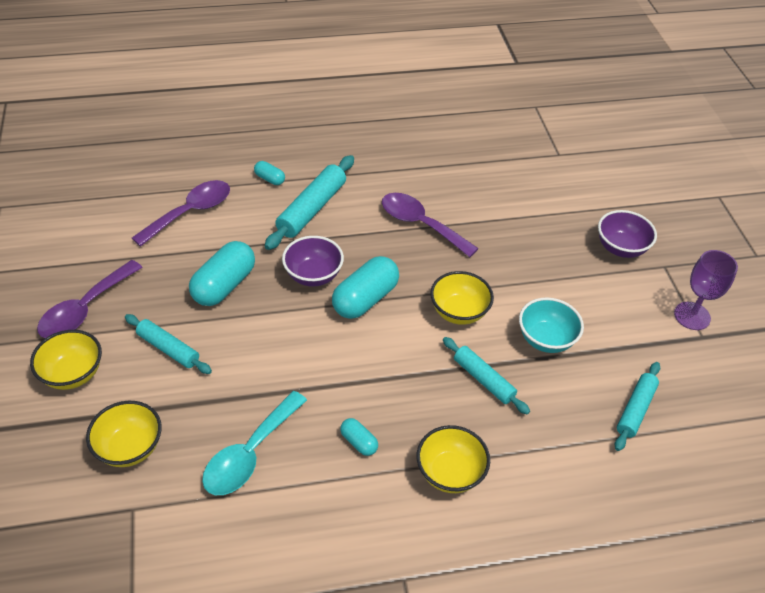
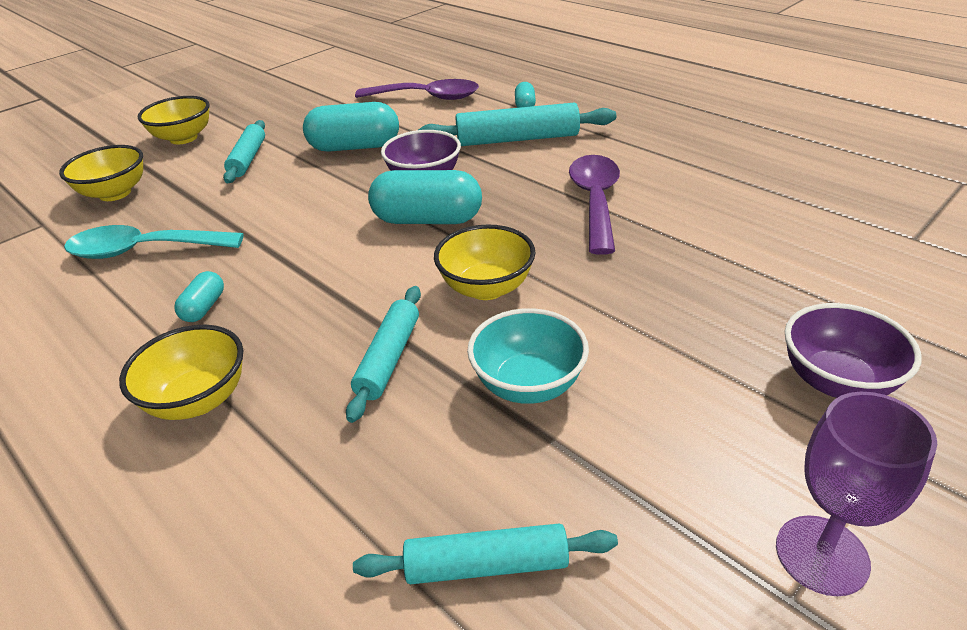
camera: 60 degrees right, 10 degrees down
purple spoon [37,260,143,338] -> none

